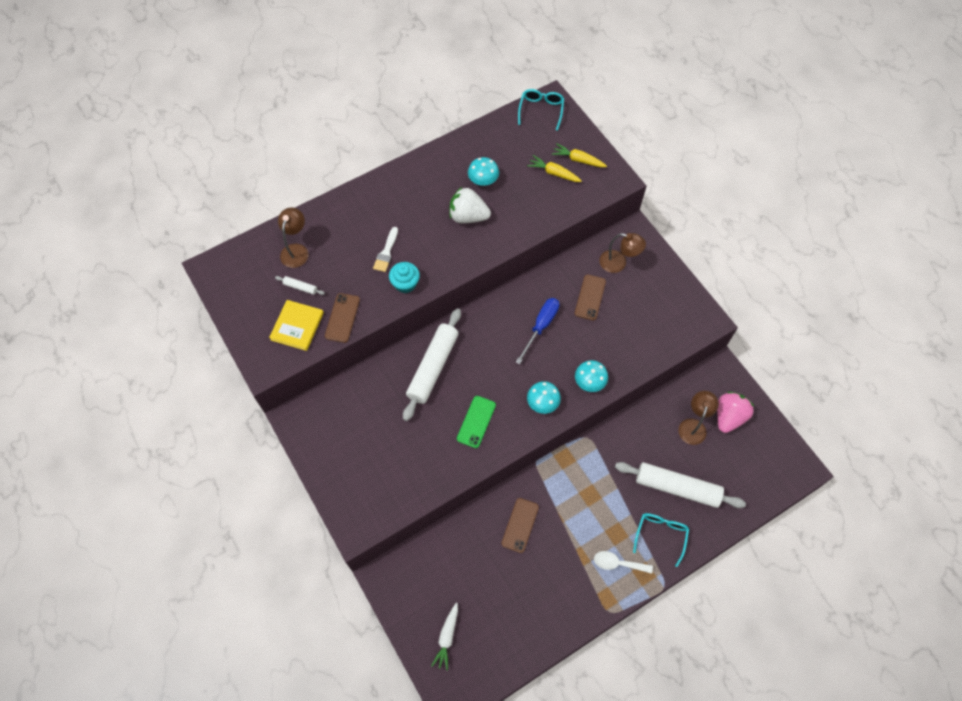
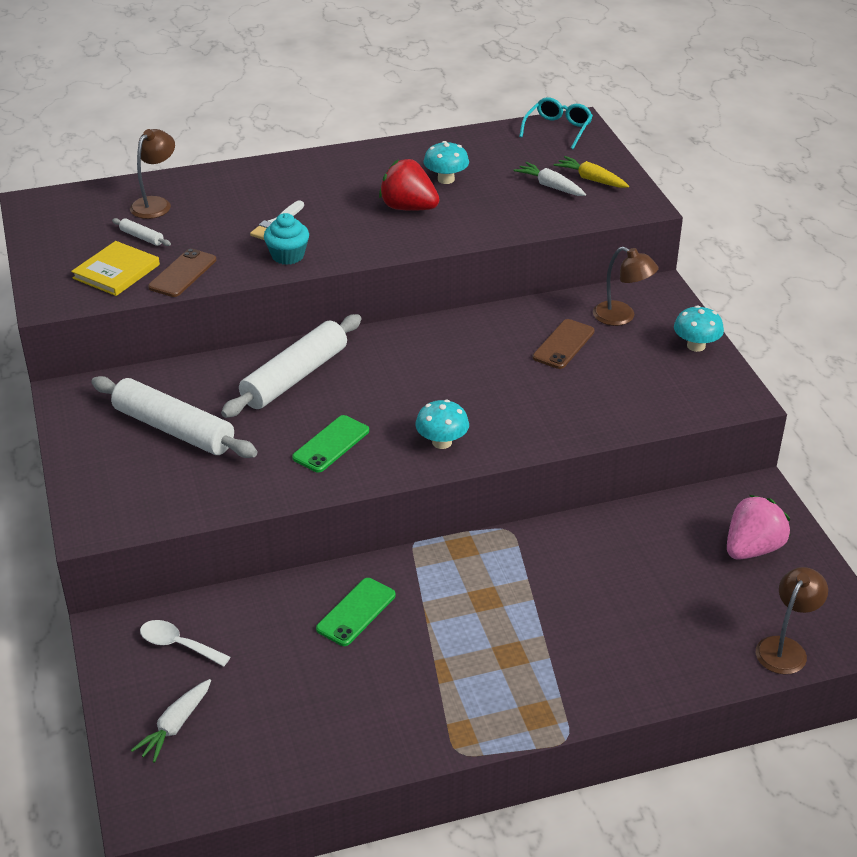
camera: 15 degrees right, 25 degrees down
white strawberry [449,187,491,223] -> red strawberry [379,159,440,211]
brown phone [502,498,539,553] -> green phone [316,578,396,646]
blue screwdriver [516,298,559,364] -> none
yellow carrot [527,155,582,182] -> white carrot [513,162,586,196]
turquoise mushroom [575,360,608,392] -> turquoise mushroom moved to [674,305,724,352]
white spoon [594,551,653,574] -> white spoon moved to [140,620,230,667]
white rolling pin [615,462,746,508] -> white rolling pin moved to [91,376,257,458]
turquoise glasses [633,513,689,567] -> none
brown lamp [678,391,719,445] -> brown lamp moved to [756,567,828,674]

